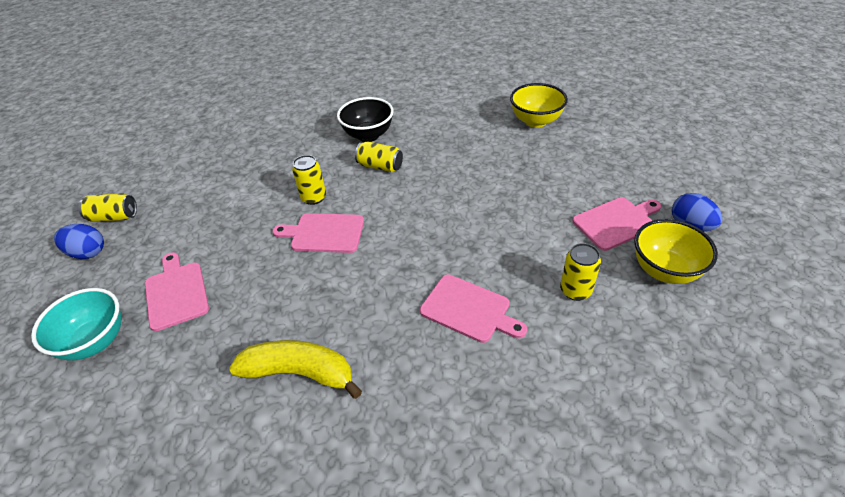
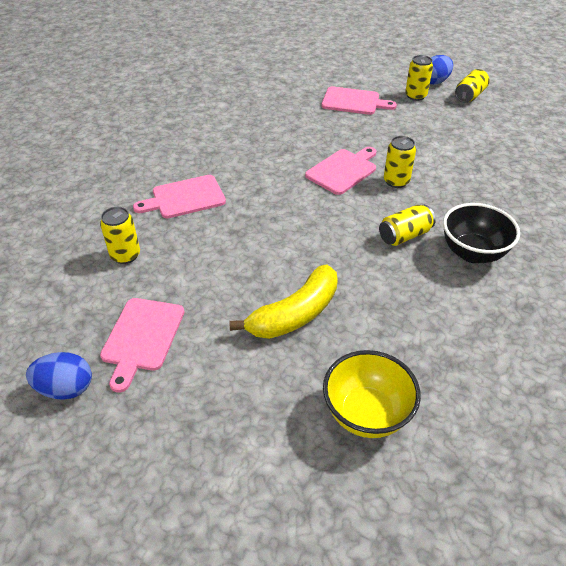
camera: 125 degrees right, 0 degrees up
turquoise bowl [31,288,121,360] -> none
yellow banana [229,340,362,399] -> yellow banana moved to [229,265,338,339]
yellow bowl [634,219,718,284] -> none
none -> yellow can [405,55,433,101]

